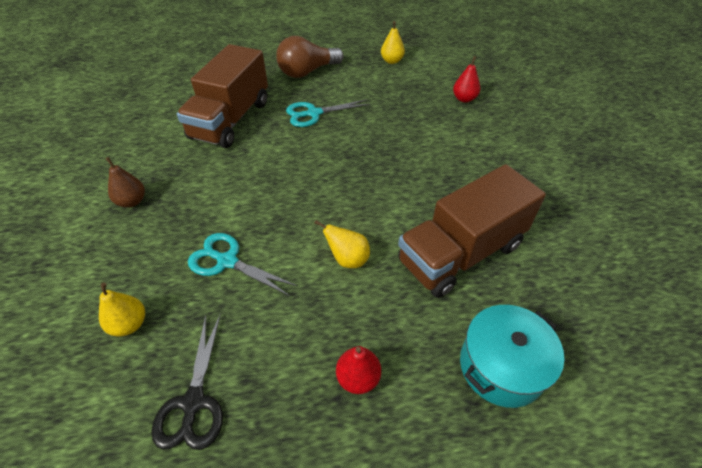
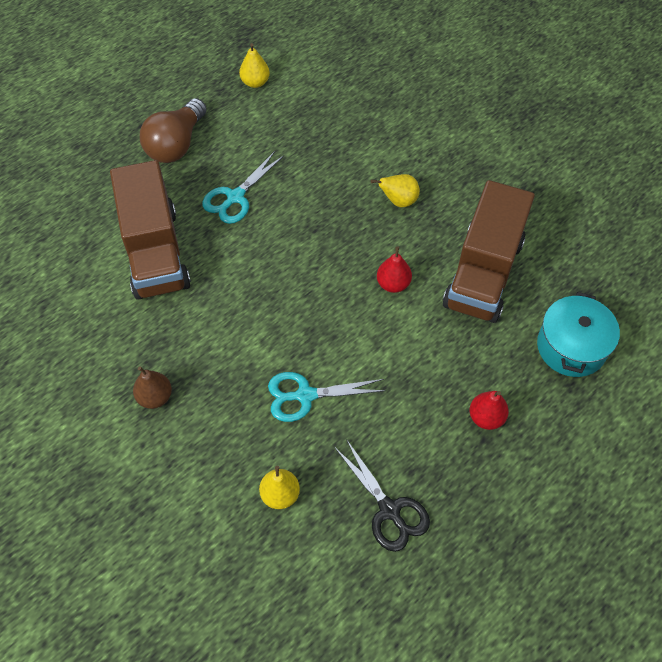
camera: 35 degrees left, 10 degrees up
yellow pear [314,220,370,268] -> yellow pear moved to [371,174,420,207]
red pear [453,56,480,103] -> red pear moved to [377,246,412,293]

